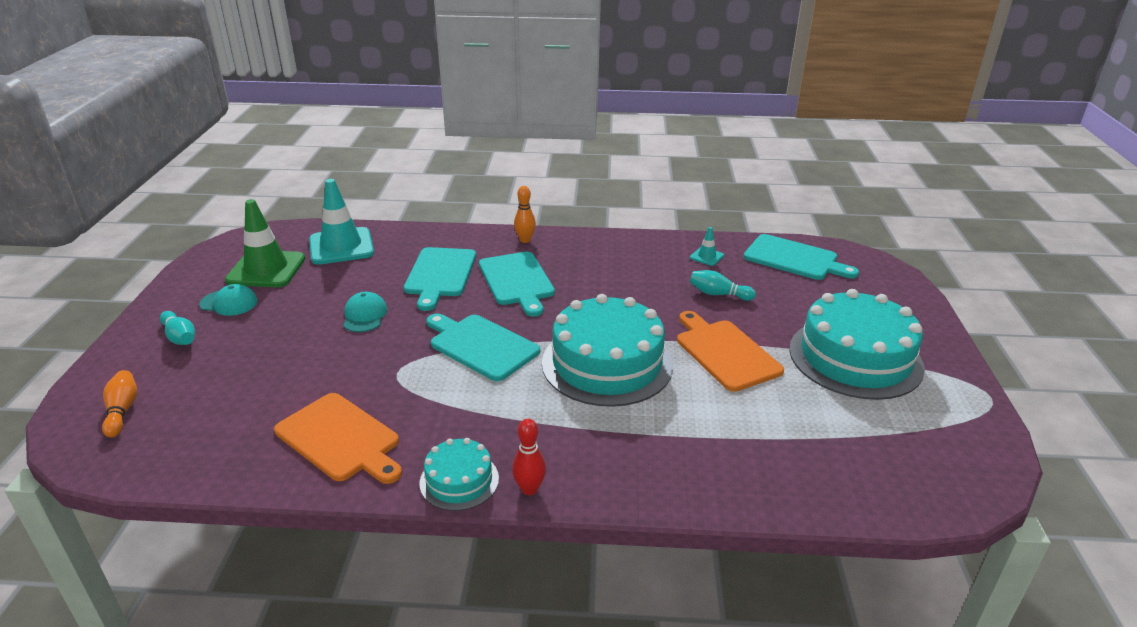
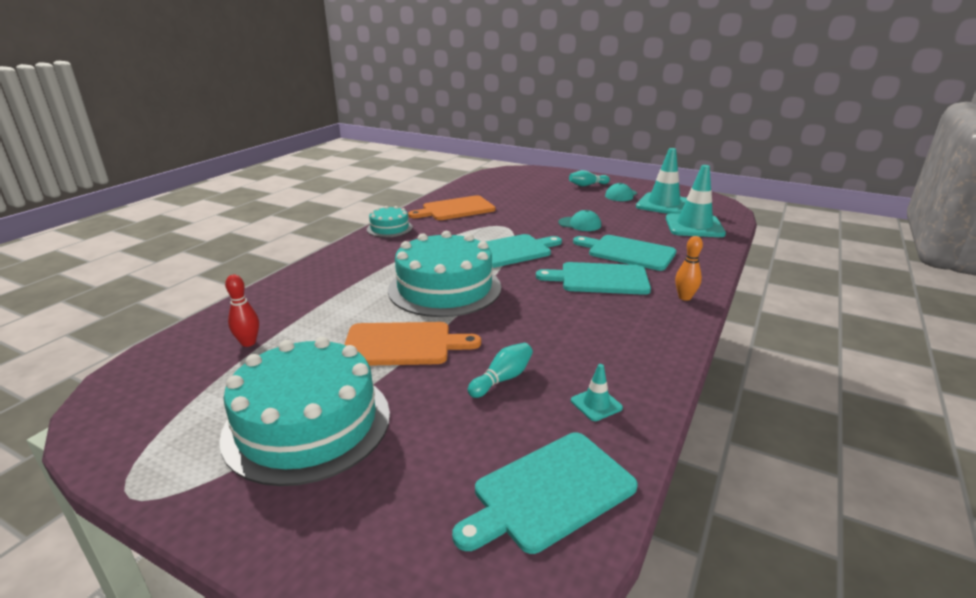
camera: 115 degrees right, 5 degrees down
orange bowling pin [102,370,137,437] -> none
green traffic cone [225,199,306,287] -> turquoise traffic cone [636,148,687,214]
red bowling pin [512,419,546,495] -> red bowling pin moved to [225,275,259,347]

